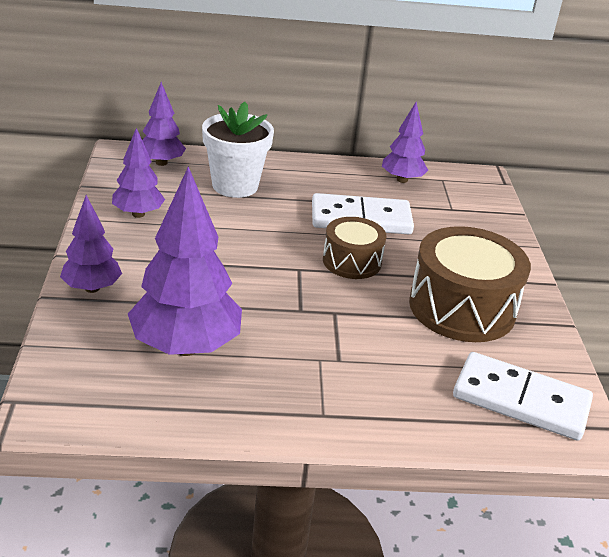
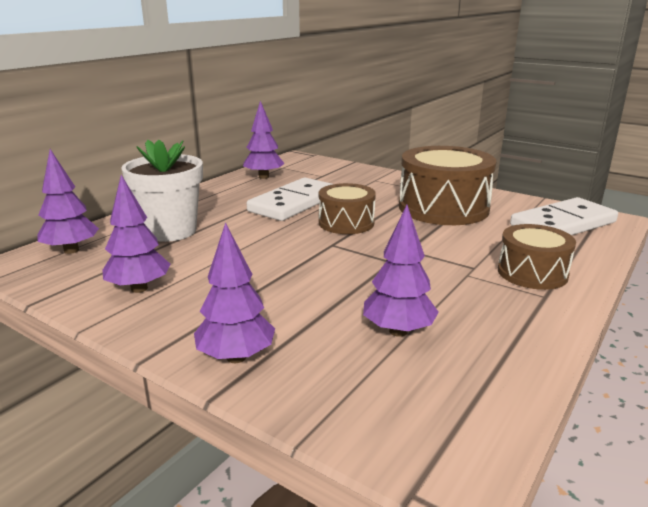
camera: 50 degrees left, 10 degrees down
purple tree [128,166,242,356] -> purple tree [363,205,439,337], size x0.57
none -> brown drum [498,224,576,290]

